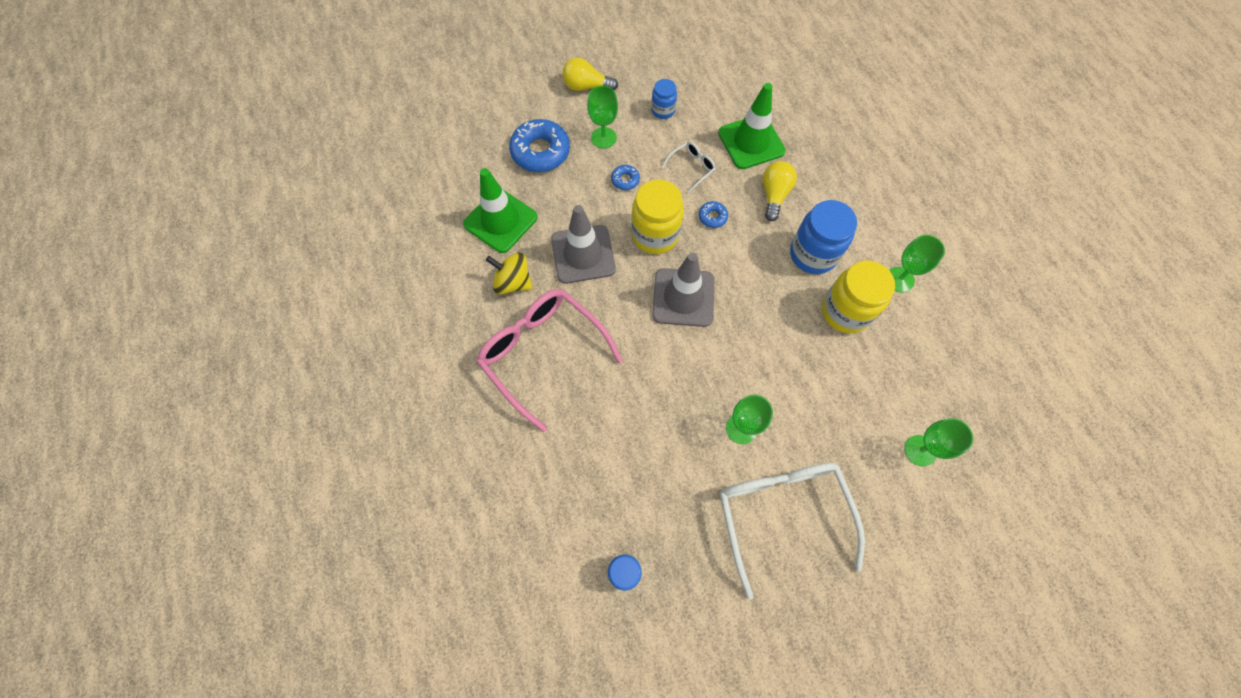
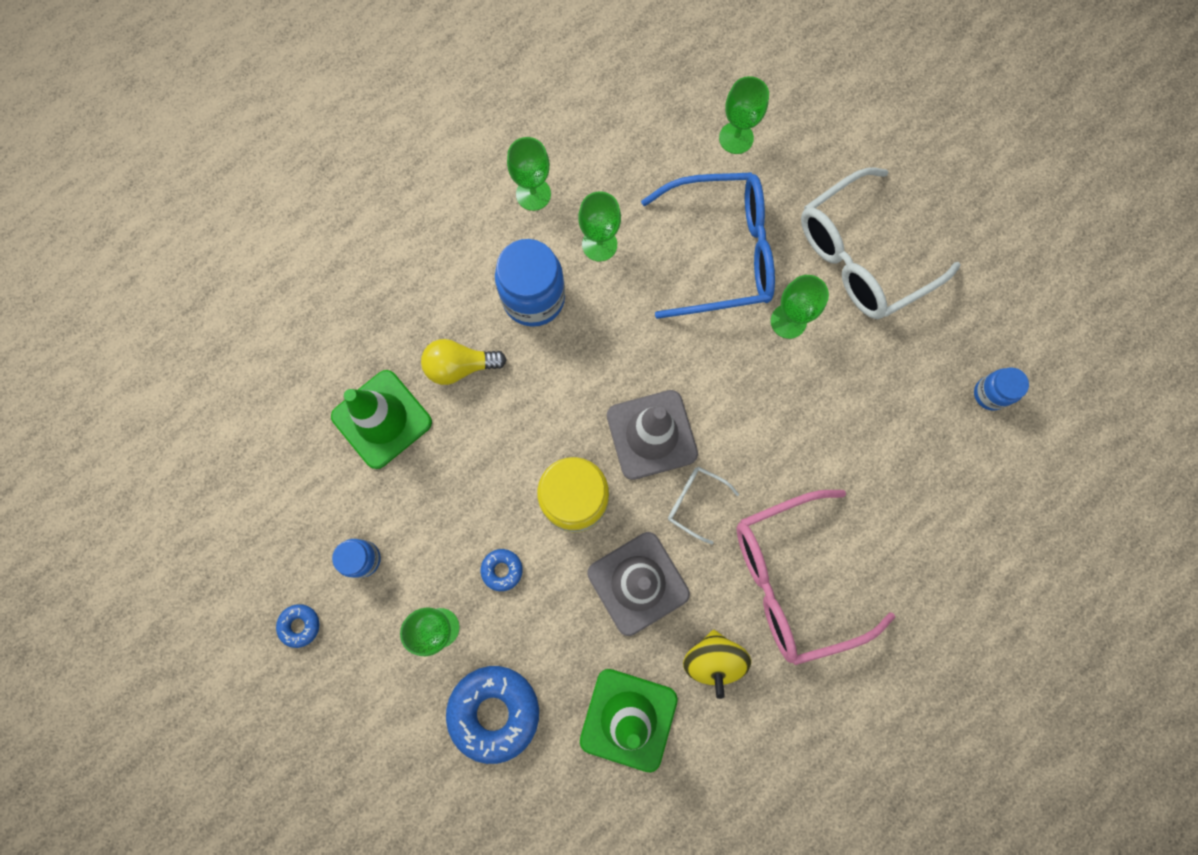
camera: 110 degrees left, 10 degrees up
pink glasses [477,289,623,432] -> pink glasses turned 45 degrees clockwise [737,490,895,665]
yellow light bulb [562,57,618,91] -> none
white glasses [662,141,716,193] -> white glasses moved to [668,467,739,544]
blue donut [699,201,728,228] -> blue donut moved to [276,604,320,648]
yellow jar [822,260,895,334] -> green goblet [578,191,621,261]
none -> blue glasses [641,172,775,319]

